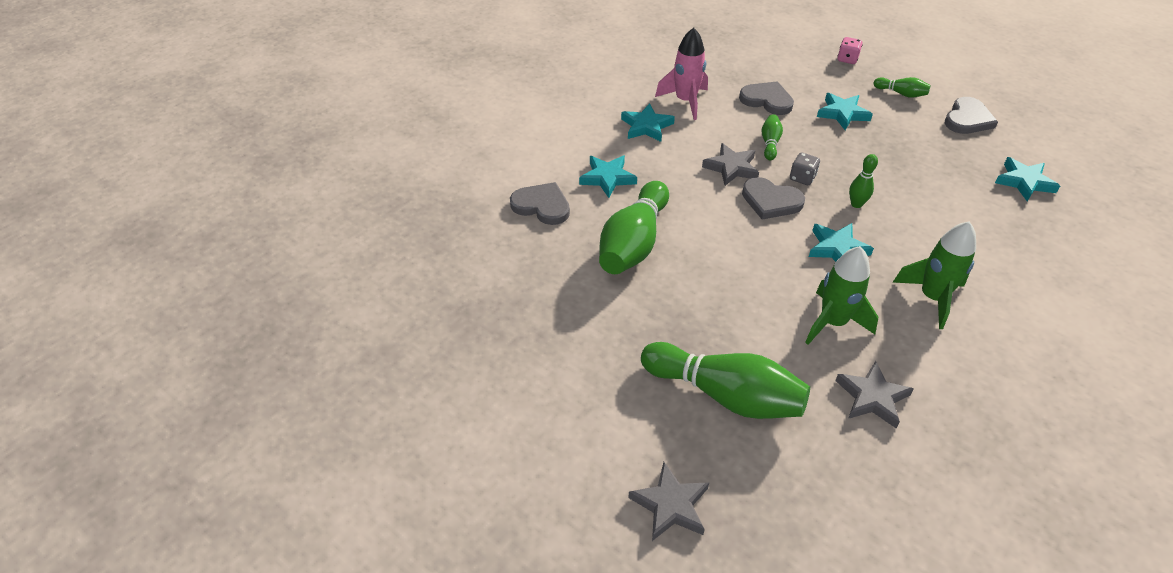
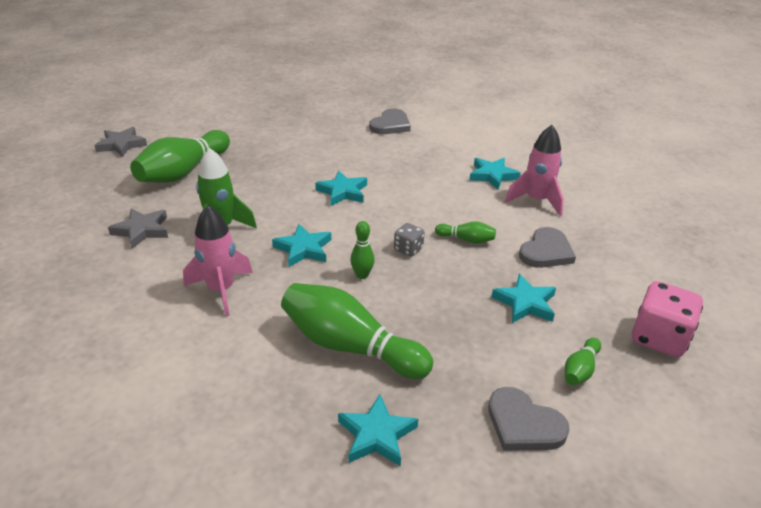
camera: 95 degrees right, 10 degrees down
turquoise star [579,156,637,198] -> turquoise star moved to [315,171,367,206]
green bowling pin [599,181,669,274] -> green bowling pin moved to [281,283,433,379]
grey star [702,143,759,186] -> none
grey heart [742,177,805,220] -> none
pink dice [837,37,863,64] -> pink dice [632,281,703,357], size x1.89
green rocket [893,221,976,329] -> pink rocket [183,205,253,316]

